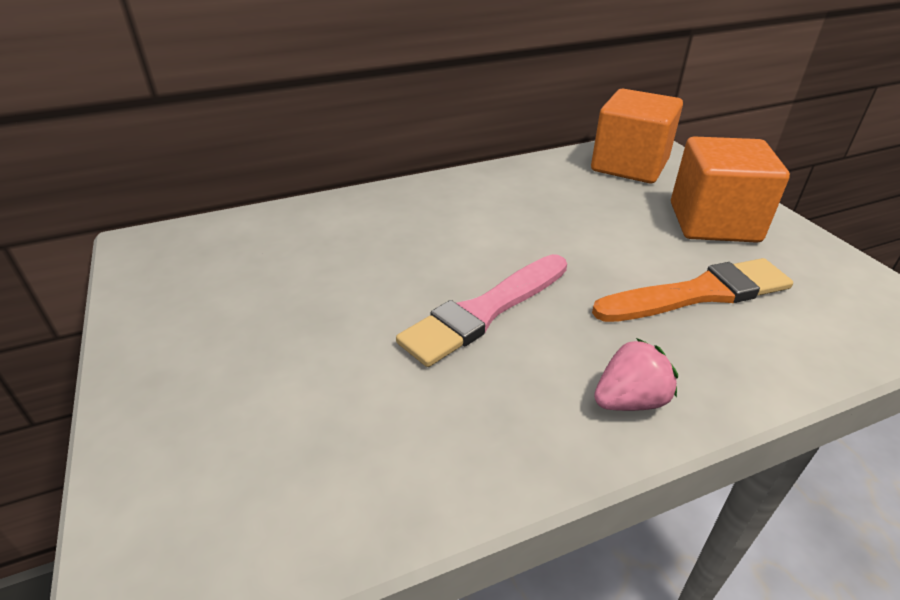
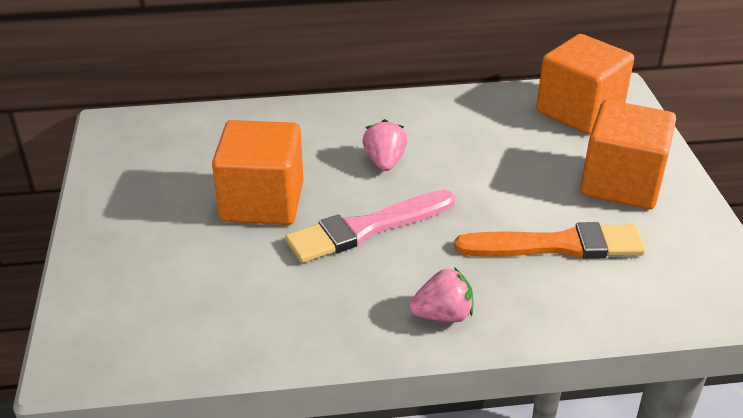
camera: 15 degrees right, 0 degrees up
none -> orange cube [212,120,304,225]
none -> pink strawberry [363,119,407,171]

